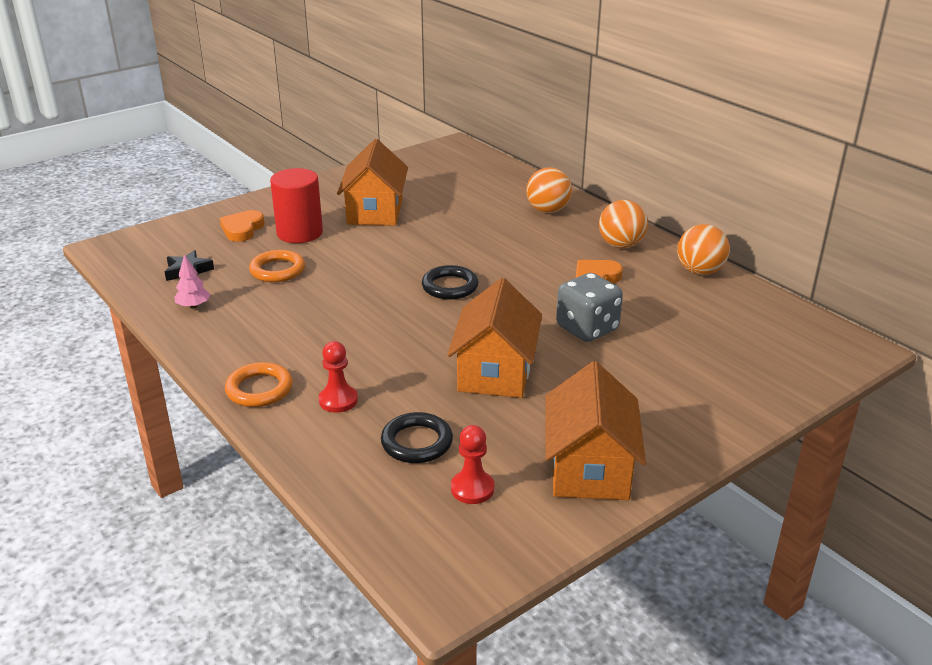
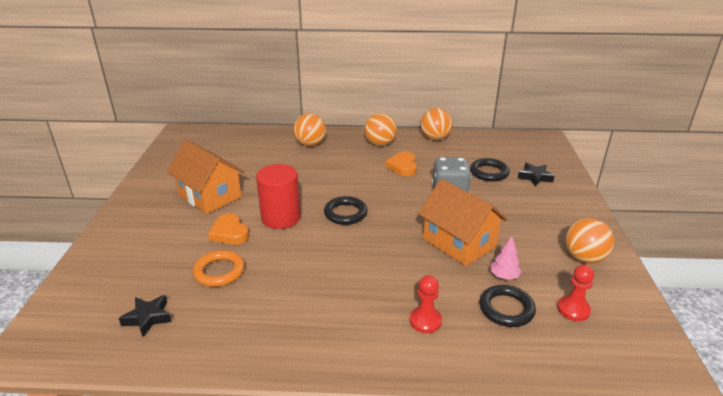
camera: 50 degrees left, 0 degrees up
pink tree [174,254,210,308] -> pink tree moved to [490,236,522,280]
orange heart [220,210,265,242] -> orange heart moved to [208,213,249,245]
orange ring [225,362,293,407] -> none
red cylinder [270,168,323,243] -> red cylinder moved to [256,164,301,229]
orange house [545,361,646,500] -> orange ball [565,218,614,263]
none -> black ring [470,158,510,182]
none -> black star [518,163,554,187]

